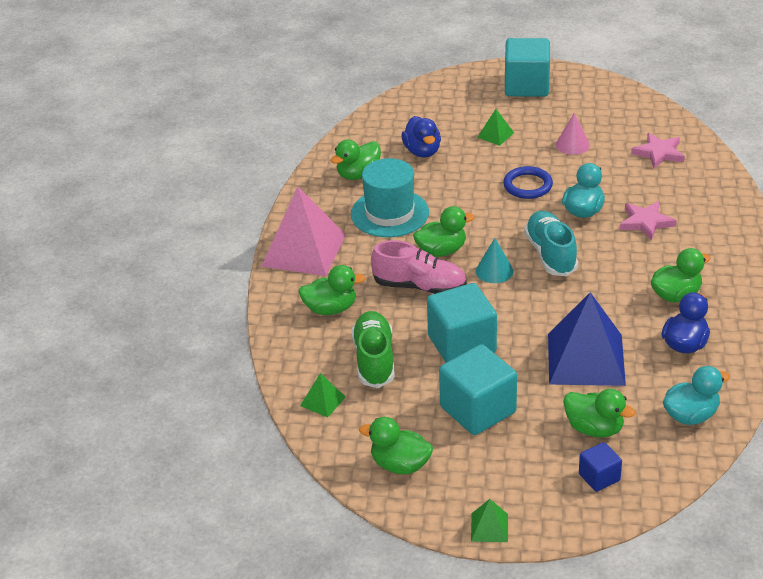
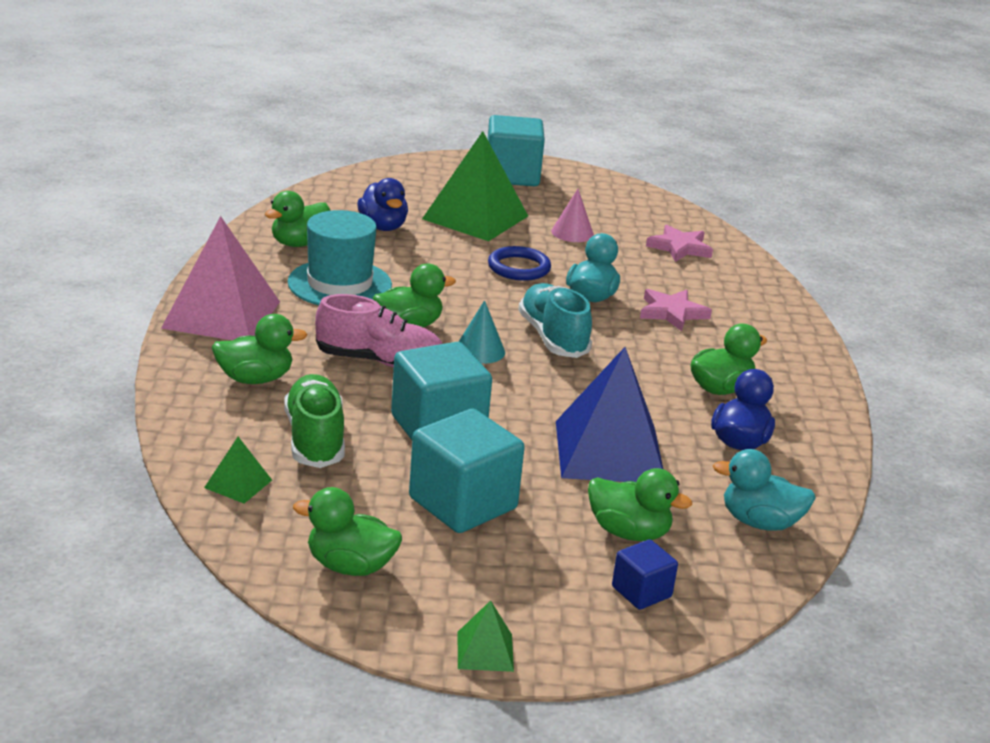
camera: 10 degrees left, 10 degrees down
green pyramid [477,109,514,146] -> green pyramid [422,131,528,241], size x2.29
turquoise duck [663,366,730,425] -> turquoise duck turned 135 degrees counterclockwise [713,449,816,531]

